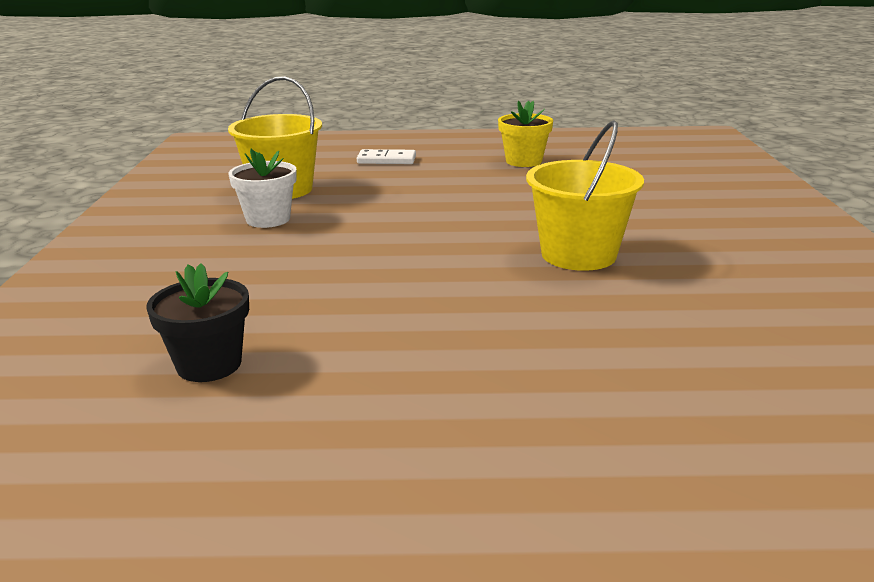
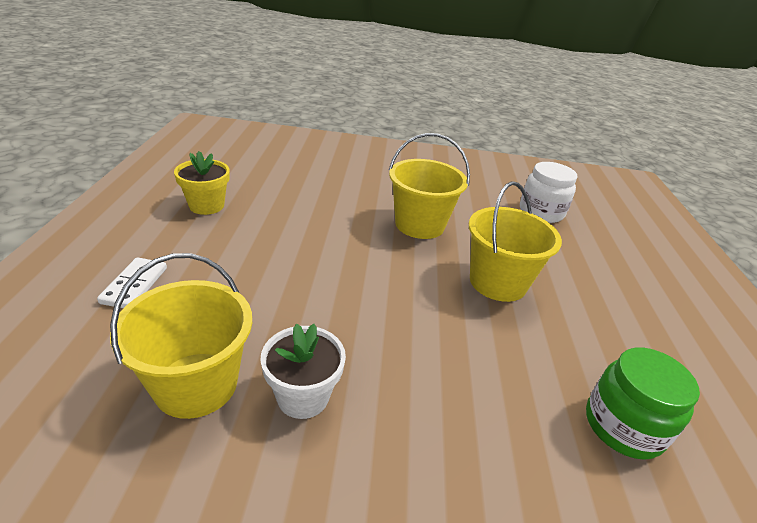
camera: 90 degrees left, 10 degrees up
black flower pot [146,263,249,382] -> green jar [586,348,700,460]
none -> yellow bucket [469,181,562,302]
none -> white jar [520,162,578,223]

